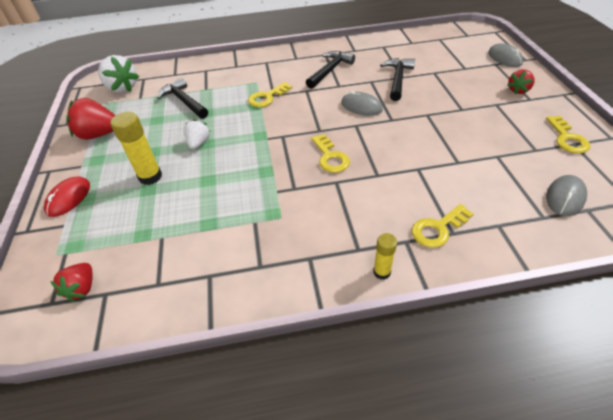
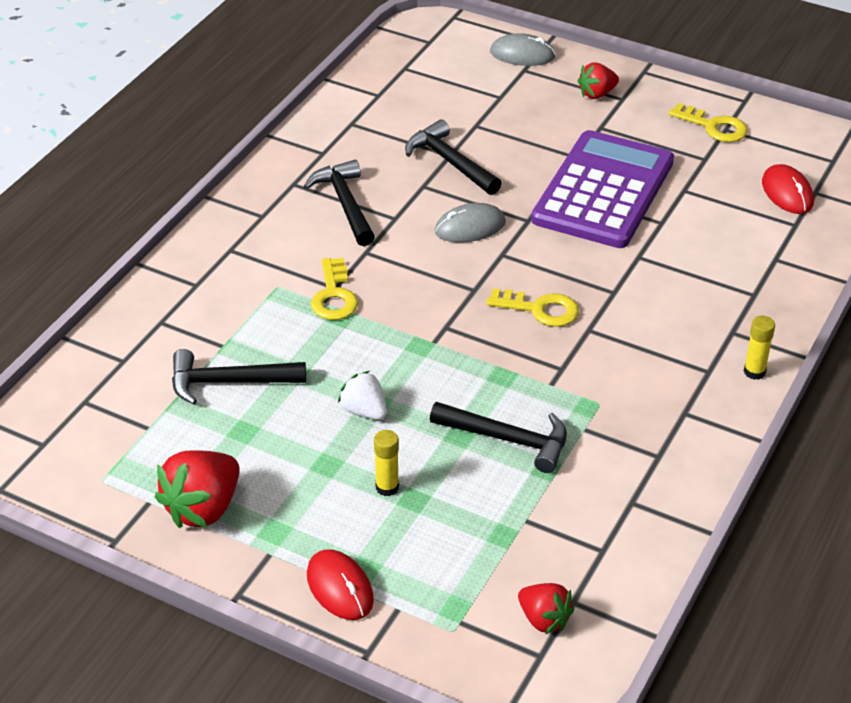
camera: 55 degrees left, 5 degrees down
white strawberry [98,55,139,93] -> none
yellow glue stick [111,112,162,185] -> yellow glue stick [374,430,399,496], size x0.60
yellow key [412,204,473,248] -> none
red strawberry [507,69,535,94] -> red strawberry turned 75 degrees clockwise [577,63,619,99]
grey mouse [546,175,587,216] -> red mouse [762,164,814,214]
none -> black hammer [430,402,567,473]
none -> purple calculator [531,130,674,248]

